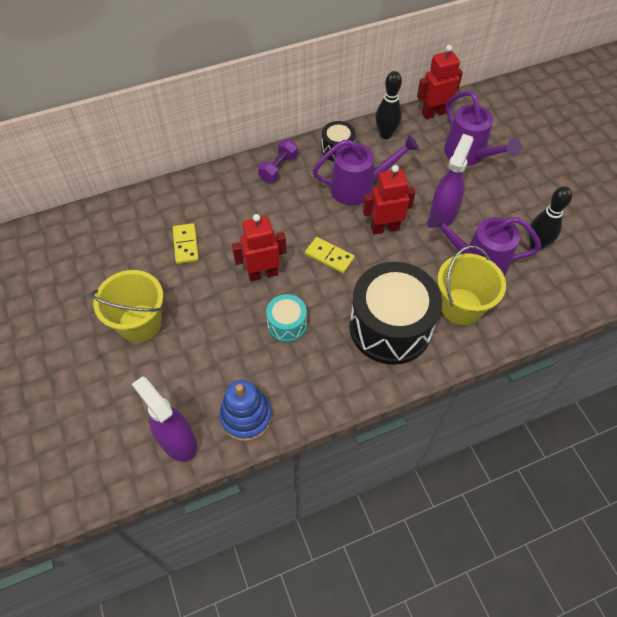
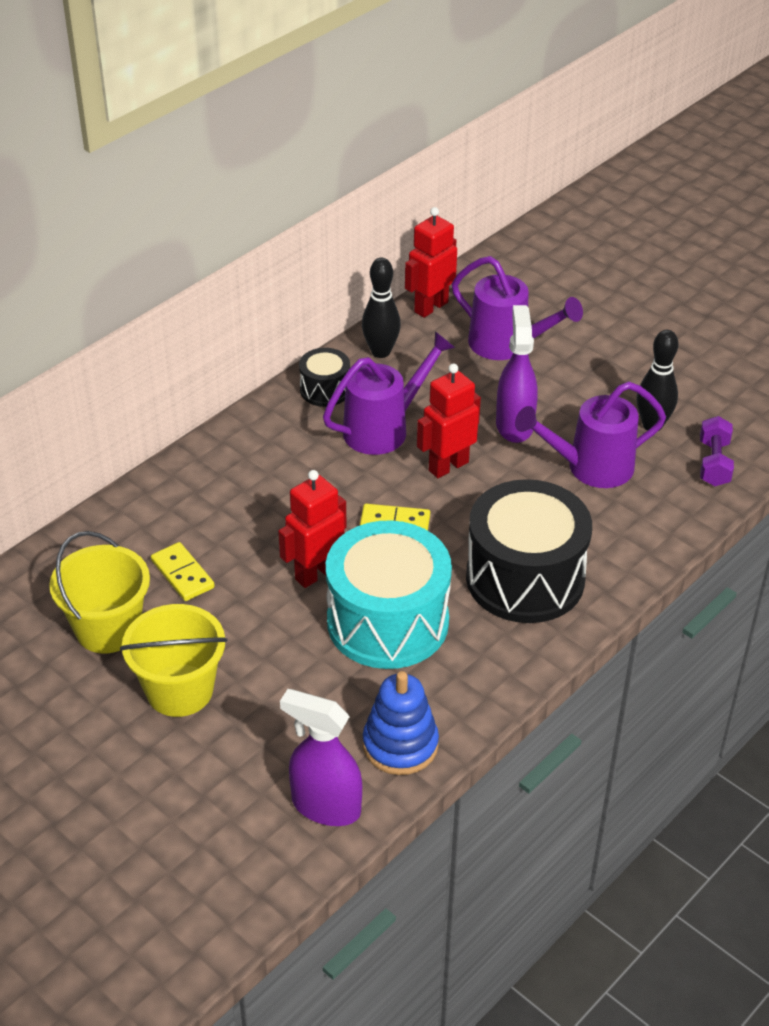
camera: 25 degrees left, 15 degrees down
purple dumbbell [258,139,298,182] -> purple dumbbell moved to [700,416,734,486]
turquoise drum [266,294,307,342] -> turquoise drum [326,520,452,669], size x2.09
yellow bucket [437,246,506,325] -> yellow bucket moved to [49,531,150,653]

